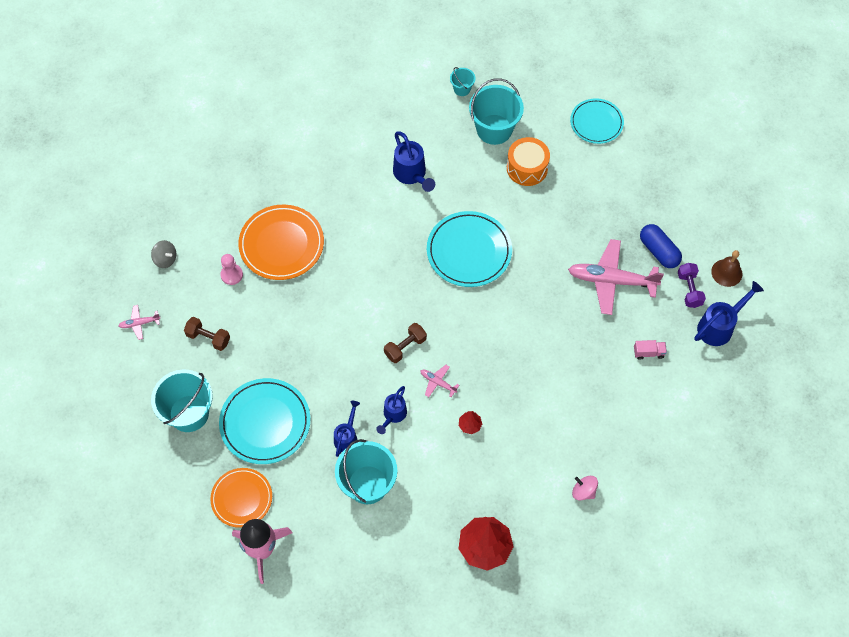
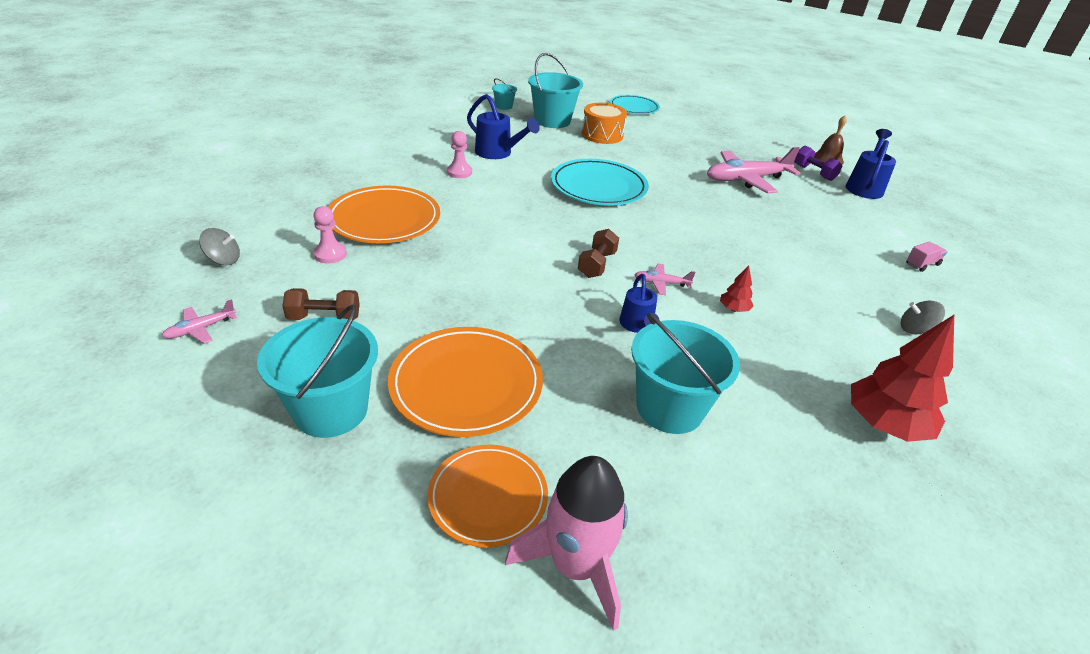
camera: 30 degrees left, 25 degrees down
turquoise plate [219,378,311,464] -> orange plate [388,327,543,437]
blue watering can [334,401,360,457] -> none
pink spinning top [572,476,598,500] -> grey spinning top [901,301,945,334]
pink truck [634,340,667,360] -> pink truck moved to [906,242,947,272]
blue capsule [640,224,682,268] -> none
none -> pink pawn [447,131,472,178]

